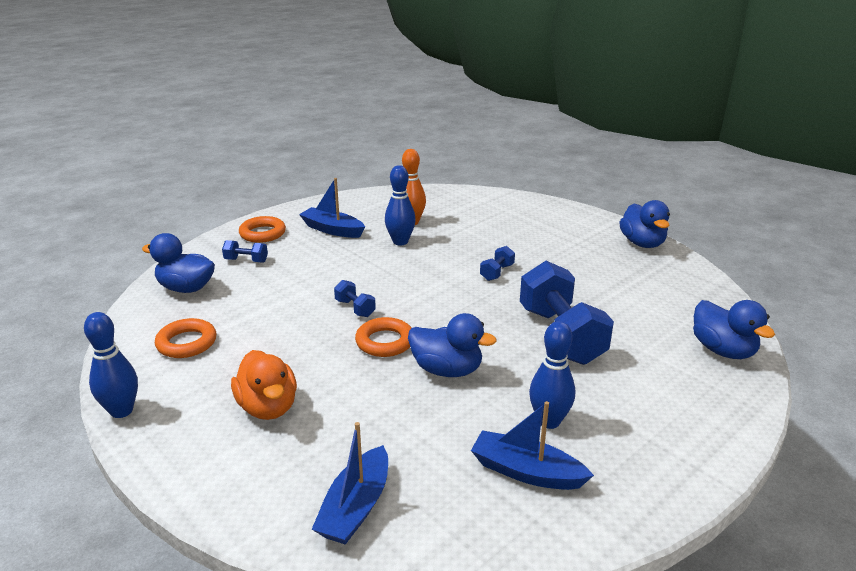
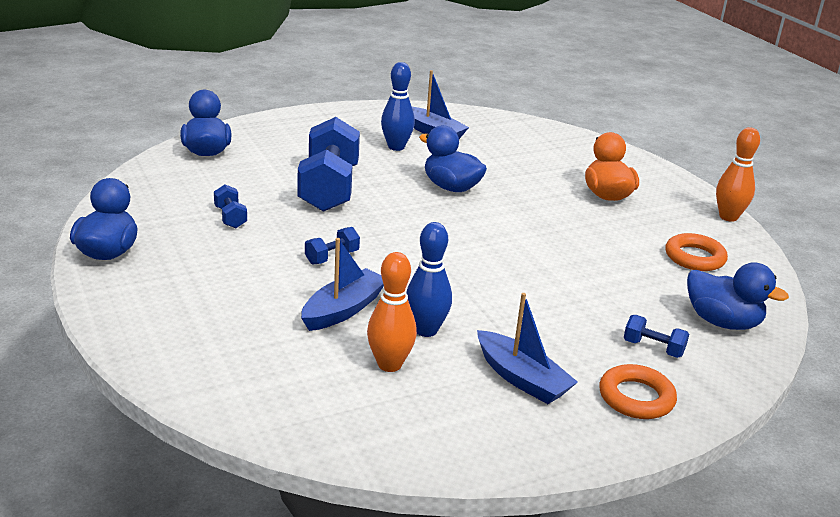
camera: 165 degrees left, 0 degrees up
blue bowling pin [84,312,138,418] -> orange bowling pin [716,127,760,222]
blue boat [312,422,388,545] -> blue boat moved to [301,238,384,331]
blue dumbbell [334,280,376,317] -> blue dumbbell moved to [214,185,247,228]
orange ring [355,317,412,357] -> none

